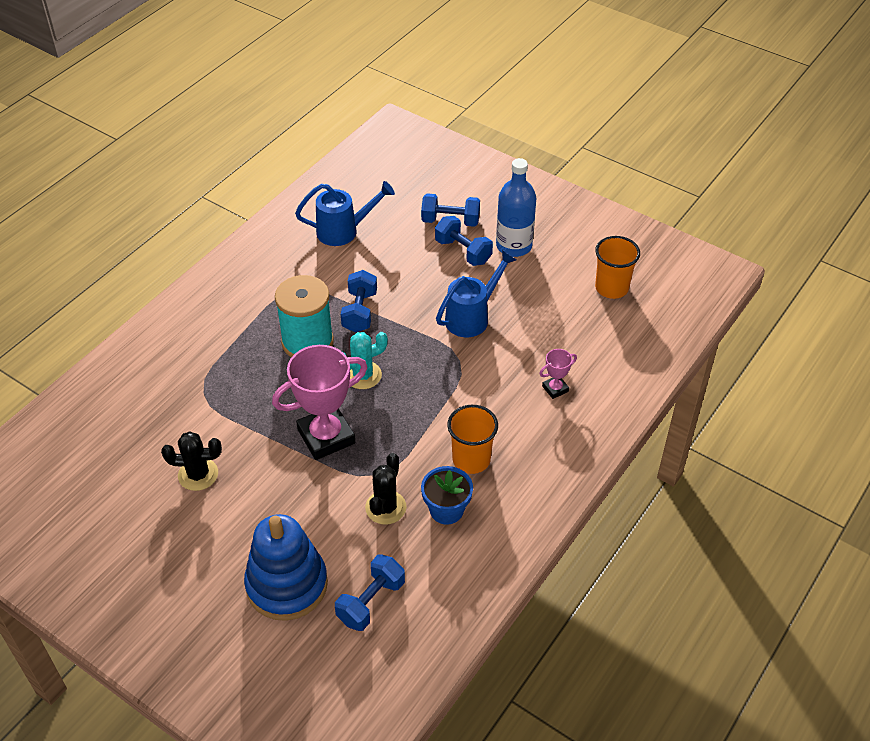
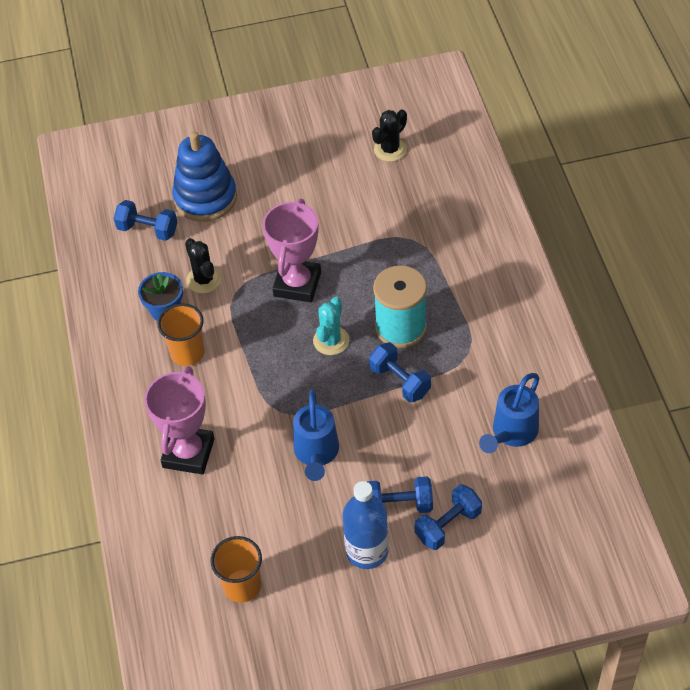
camera: 135 degrees right, 5 degrees up
black cactus [161,431,222,491] -> black cactus moved to [372,109,407,162]
blue dumbbell [335,554,405,631] -> blue dumbbell turned 60 degrees counterclockwise [114,200,177,241]
pink trophy [539,349,577,399] -> pink trophy [144,366,214,474], size x2.20

